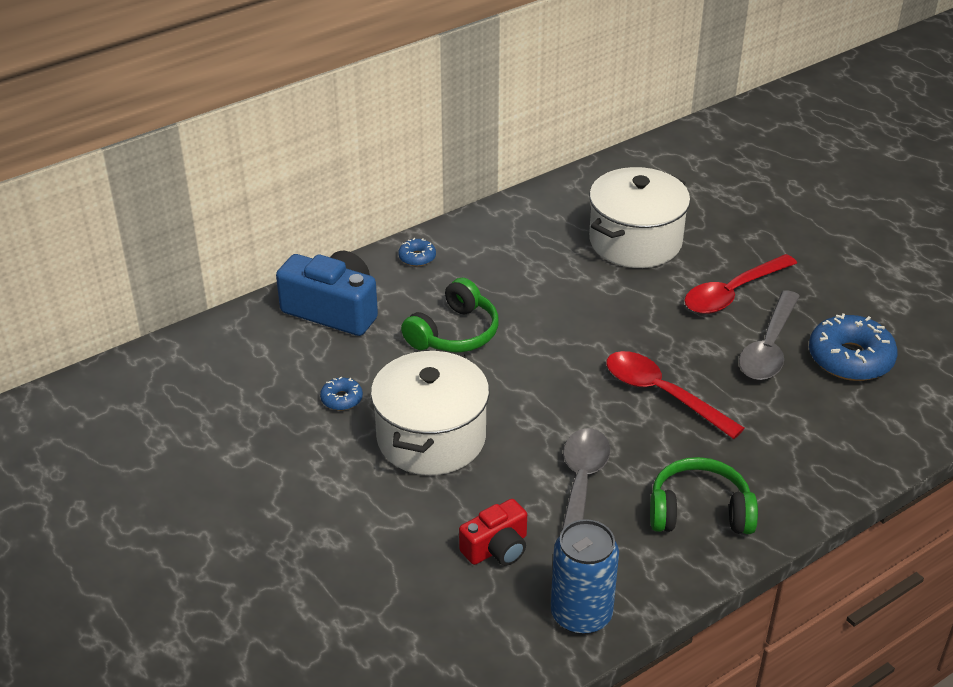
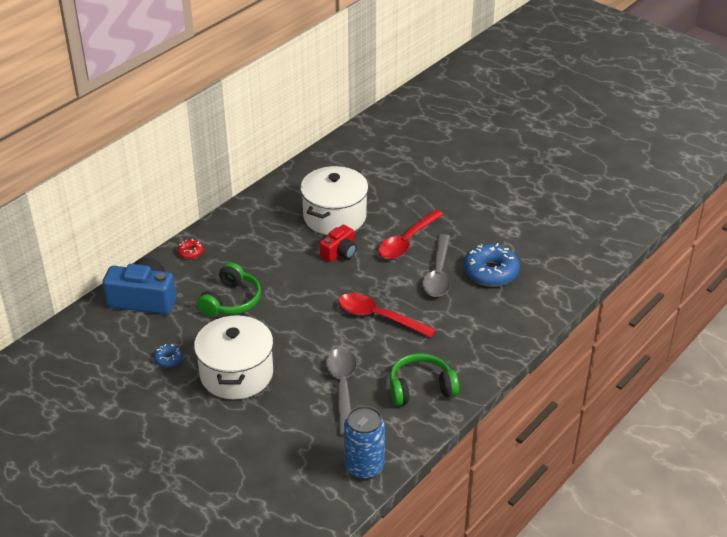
camera: 15 degrees left, 0 degrees up
blue donut [398,238,436,266] -> red donut [177,239,204,259]
red camera [459,499,527,566] -> red camera moved to [319,225,357,262]

